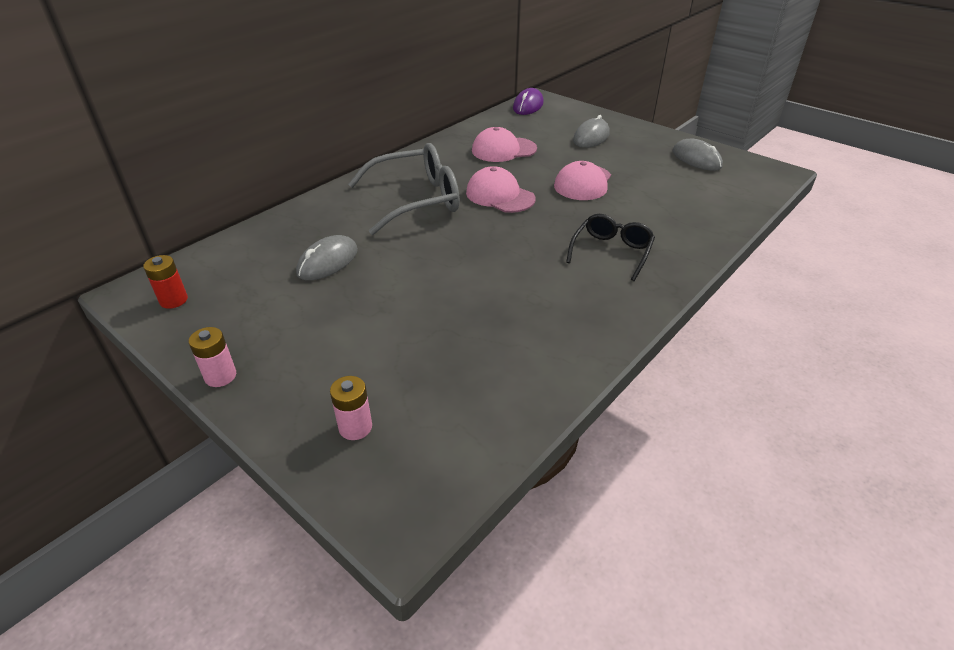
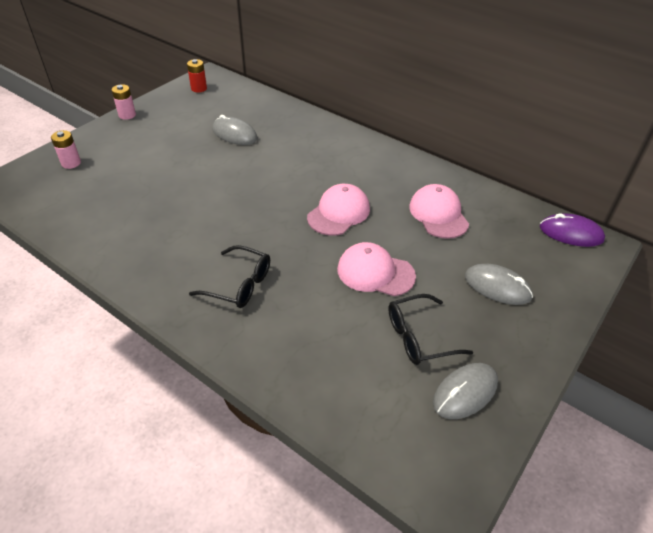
camera: 85 degrees right, 5 degrees up
grey glasses [348,143,460,235] -> none
none -> black glasses [388,294,473,365]

